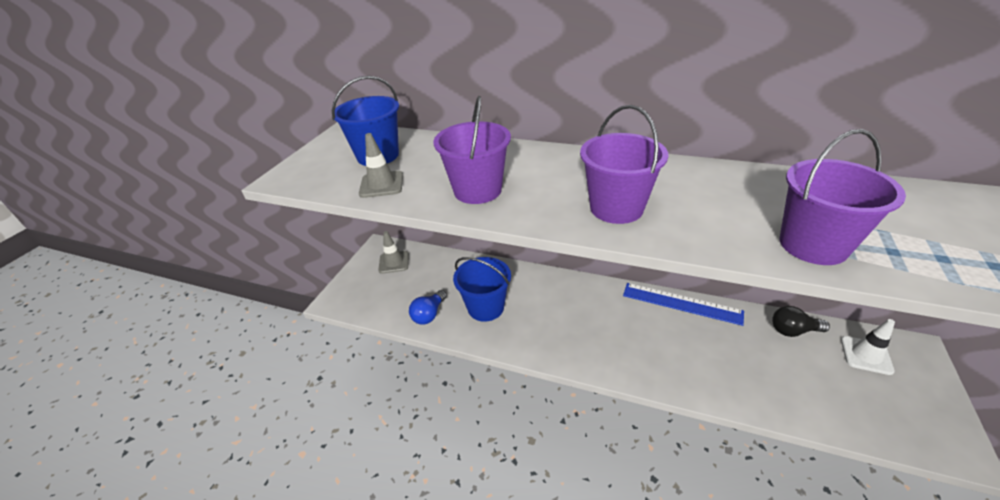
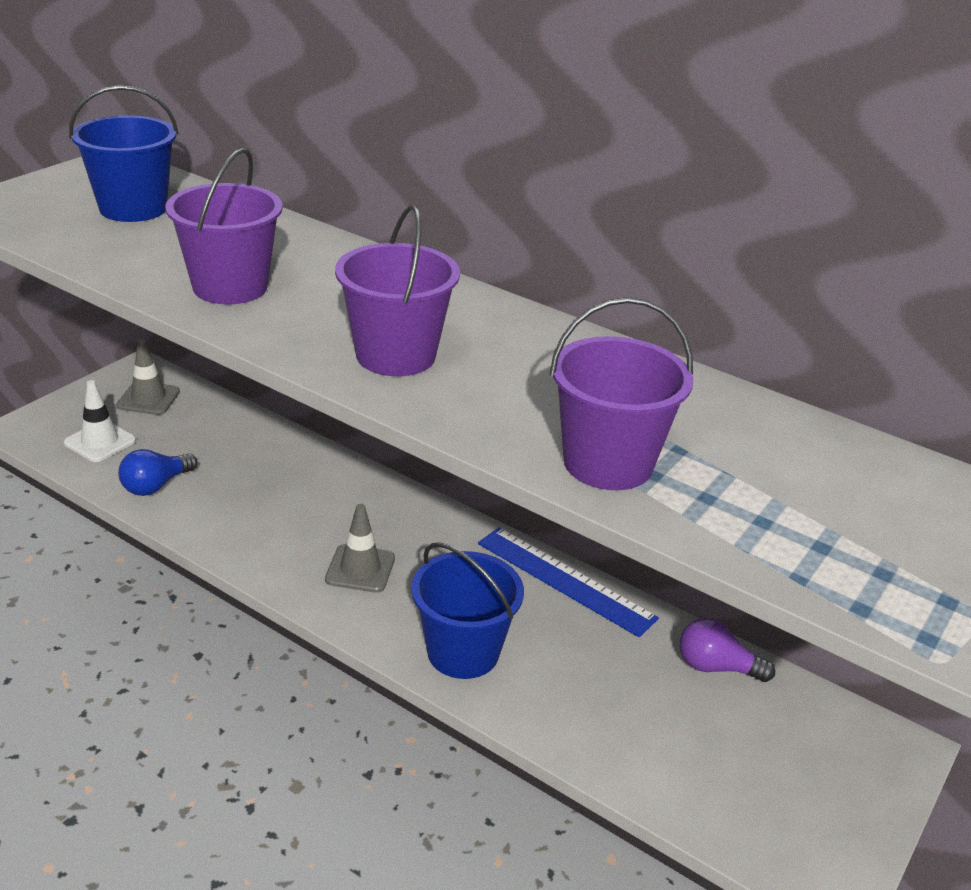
camera: 10 degrees right, 5 degrees down
grey traffic cone [359,133,403,198] -> grey traffic cone moved to [325,504,395,593]
blue bucket [453,257,511,322] -> blue bucket moved to [411,542,524,679]
black light bulb [772,306,830,337] -> purple light bulb [680,618,775,682]
white traffic cone [841,319,895,375] -> white traffic cone moved to [64,380,136,462]

